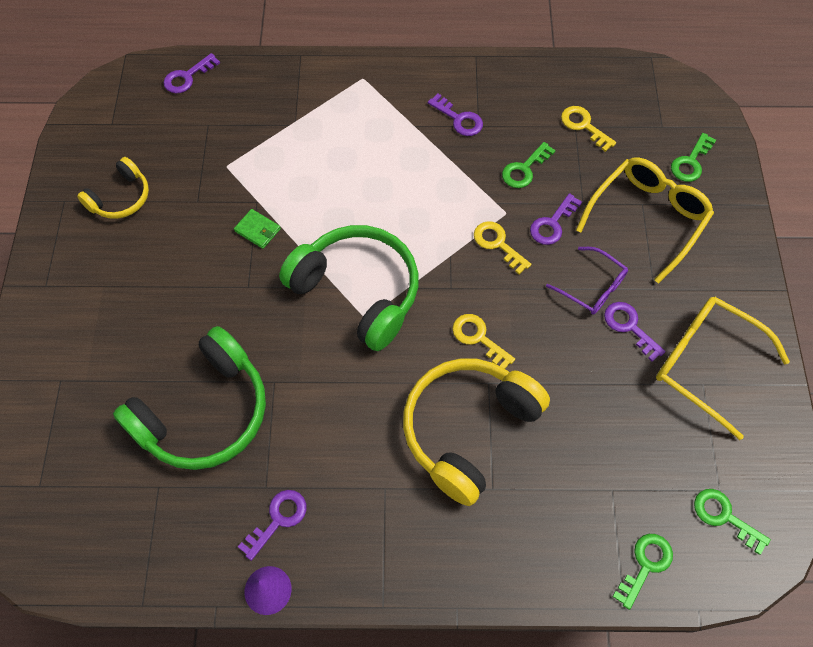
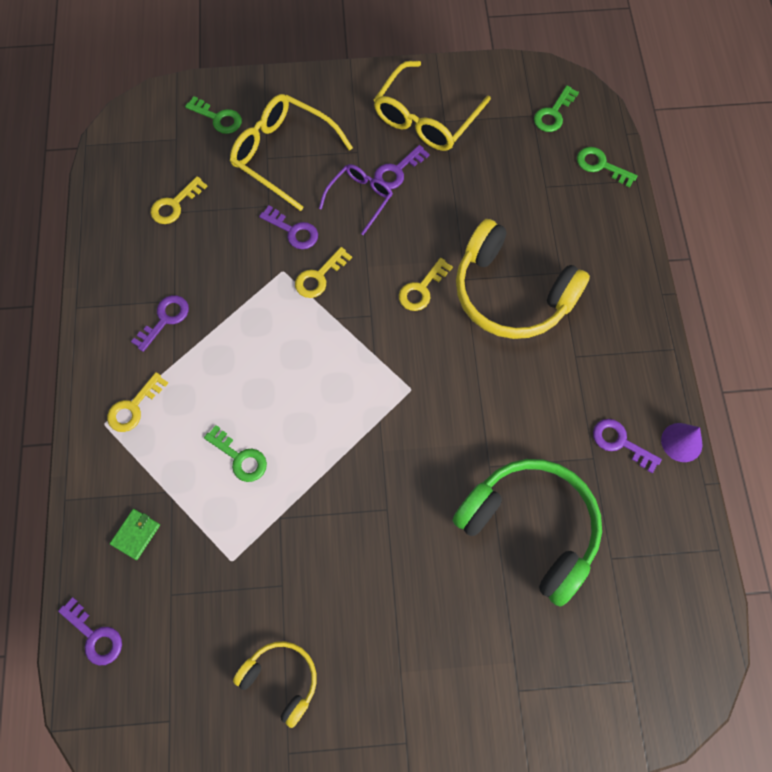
camera: 95 degrees left, 5 degrees up
green wallet [234,209,281,249] -> green wallet moved to [110,509,160,560]
green headphones [279,225,419,351] -> none
green key [502,142,556,188] -> green key moved to [204,425,267,482]
none -> yellow key [107,372,168,432]

